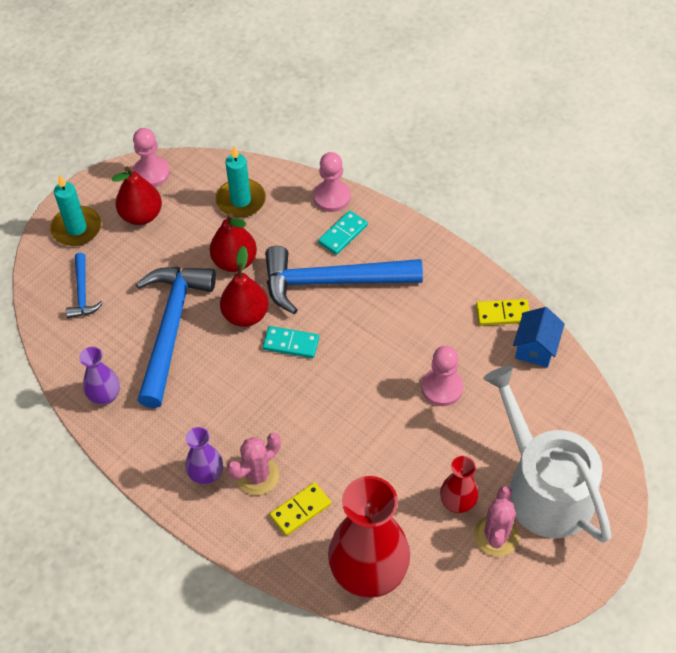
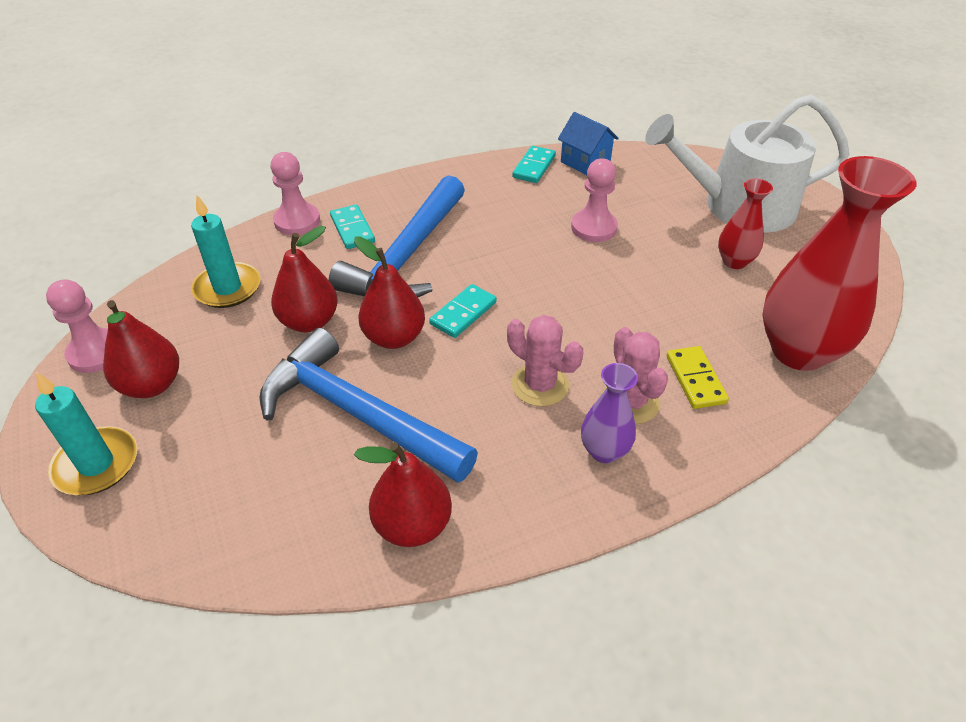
camera: 65 degrees left, 10 degrees down
blue hammer [66,253,103,319] -> none
purple vase [79,347,120,405] -> red pear [354,442,452,547]
pink cactus [474,486,519,557] -> pink cactus moved to [507,315,583,407]
yellow domino [476,299,530,326] -> turquoise domino [512,146,556,183]

